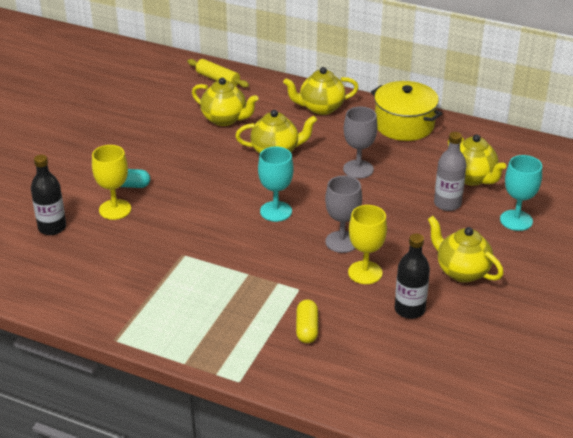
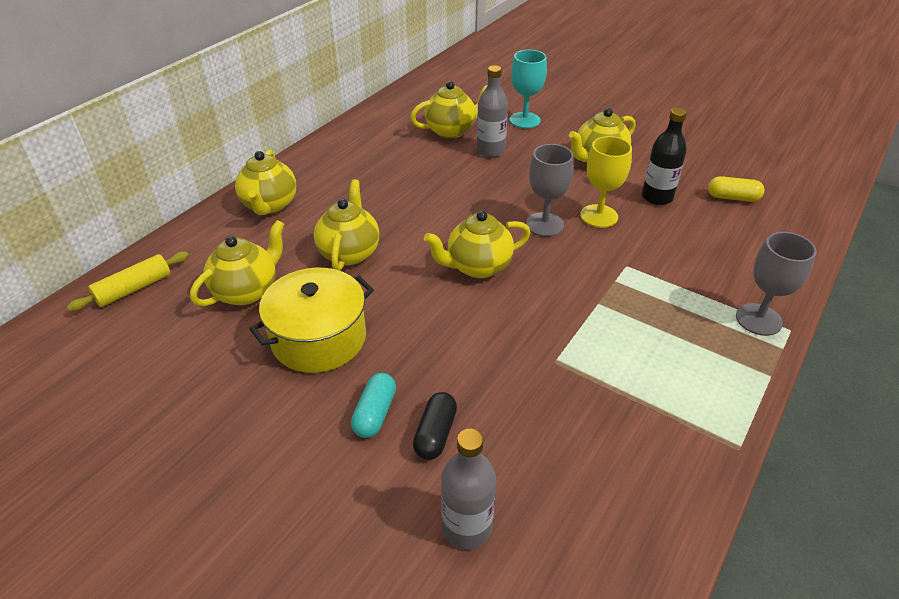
camera: 80 degrees left, 5 degrees up
black bottle [31,155,66,235] -> grey bottle [441,429,496,550]
yellow goblet [92,145,131,220] -> black capsule [413,392,457,460]
turquoise goblet [258,147,293,222] -> yellow teapot [424,211,530,278]
yellow capsule [296,299,318,343] -> yellow capsule moved to [708,176,765,202]
grey goblet [343,107,378,179] -> grey goblet moved to [736,232,817,336]
yellow pot [371,81,443,141] -> yellow pot moved to [249,268,374,373]

